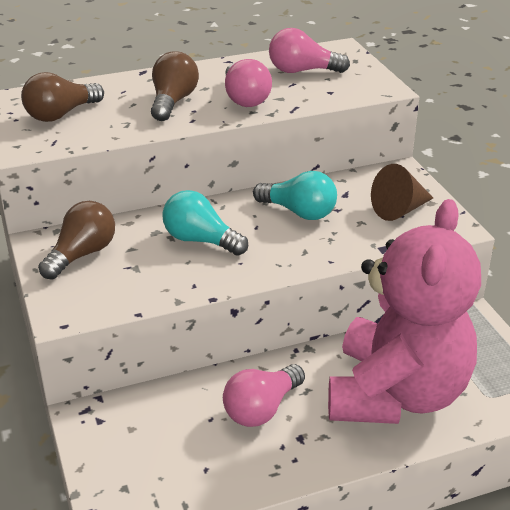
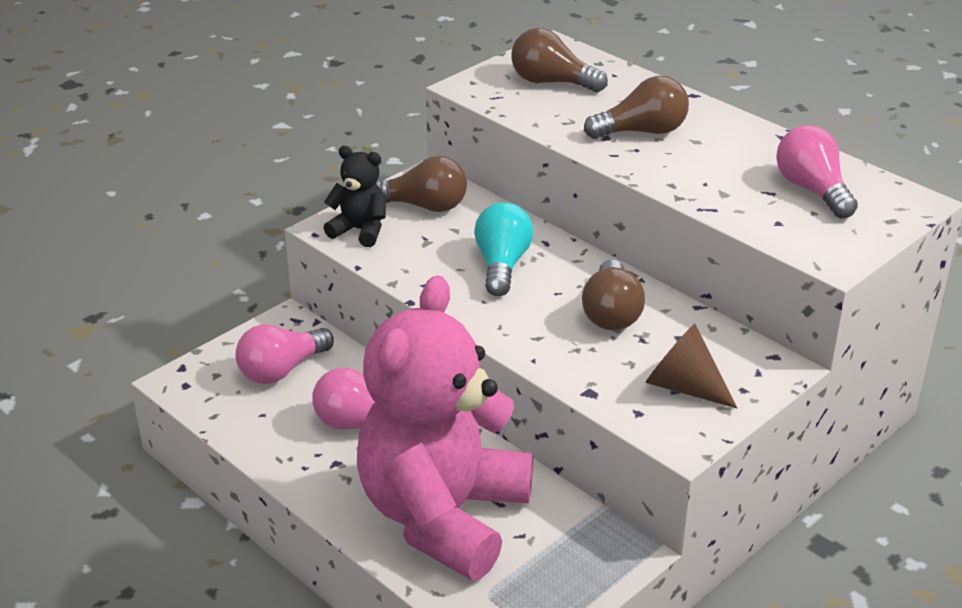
camera: 65 degrees right, 0 degrees up
pink light bulb [225,59,272,107] -> pink light bulb moved to [235,324,334,384]
turquoise light bulb [253,171,337,220] -> brown light bulb [582,259,645,331]
pink teddy bear [328,199,481,424] -> pink teddy bear turned 120 degrees clockwise [357,275,533,581]
none -> black teddy bear [323,146,386,247]

